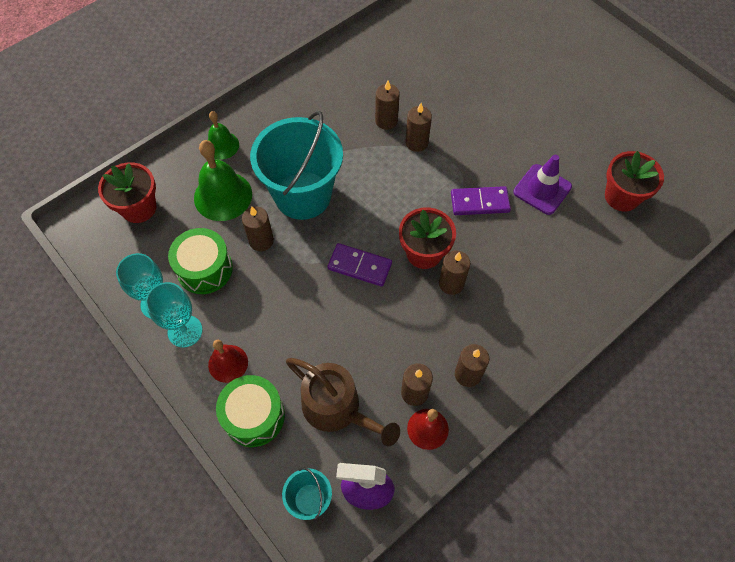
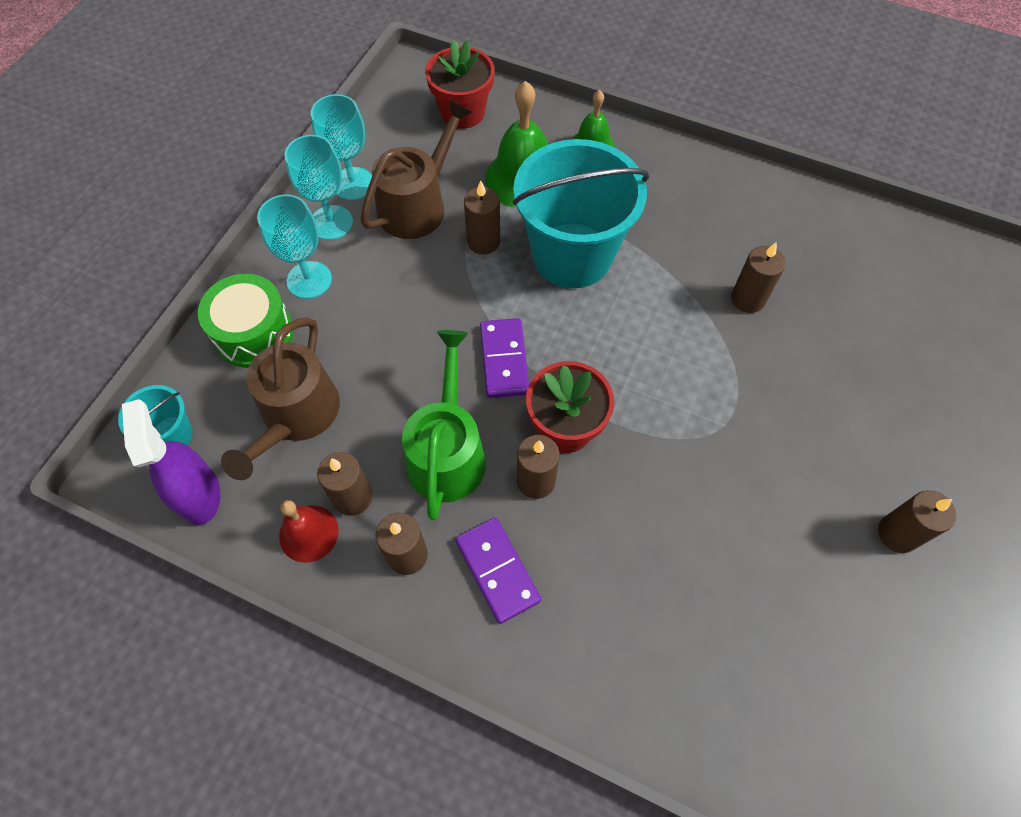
camera: 65 degrees right, 0 degrees up
green drum [168,228,233,294] -> brown watering can [360,99,472,239]
red bell [208,340,248,383] -> turquoise goblet [257,195,332,299]
brown candle [405,103,432,152] -> brown candle moved to [878,490,957,553]
purple domino [451,186,511,215] -> purple domino moved to [455,518,541,624]
purple traffic cone [513,155,572,215] -> none
red flower pot [605,151,664,212] -> none
none -> green watering can [402,330,486,520]

